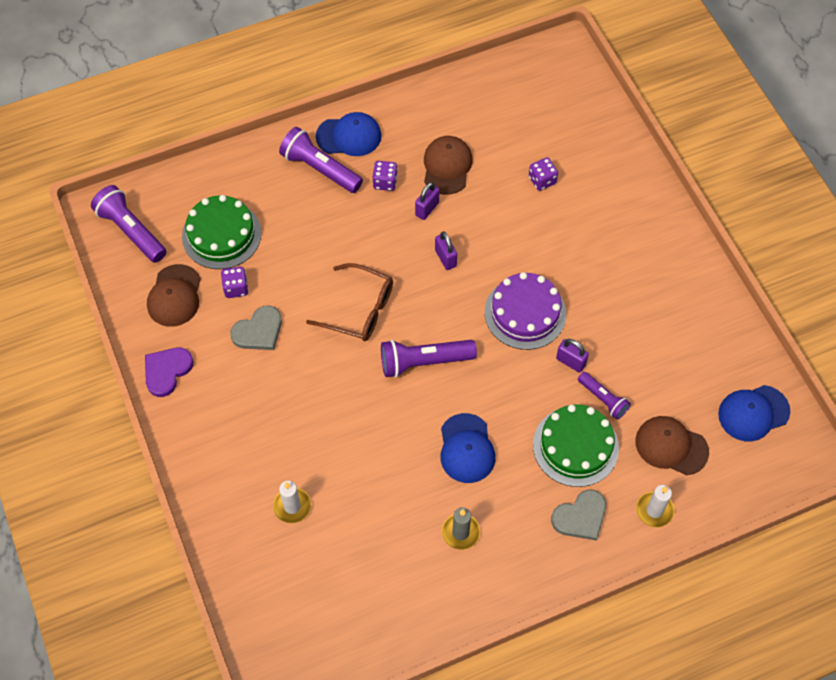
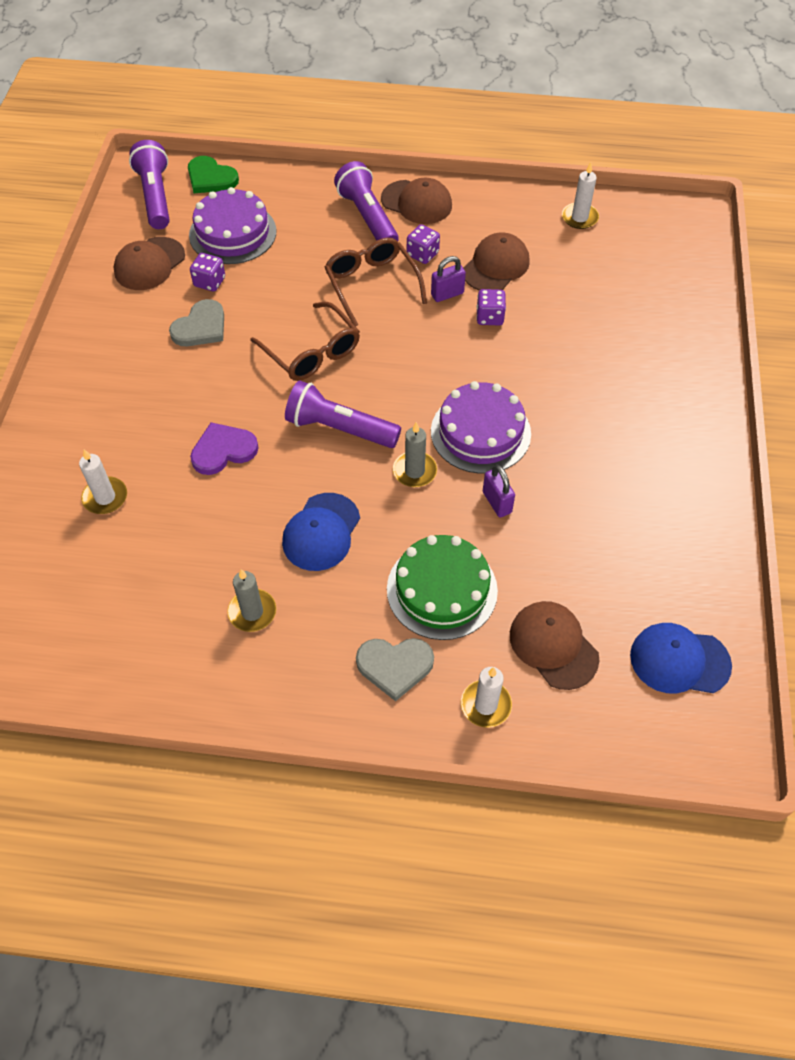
camera: 30 degrees right, 5 degrees down
purple heart [145,348,193,397] -> purple heart moved to [190,422,259,475]
green cake [182,195,261,269] -> purple cake [189,187,276,264]
grey heart [230,306,282,350] -> grey heart turned 45 degrees counterclockwise [169,299,224,346]
blue cap [316,112,381,156] -> brown cap [381,178,452,224]
purple padlock [435,231,457,270] -> none
purple dice [529,157,558,191] -> purple dice moved to [476,289,506,326]
purple flashlight [578,372,631,420] -> none
none -> green heart [188,156,239,193]
none -> brown glasses [325,238,427,327]
none -> grey candle [393,422,437,487]
none -> white candle [562,162,599,229]

